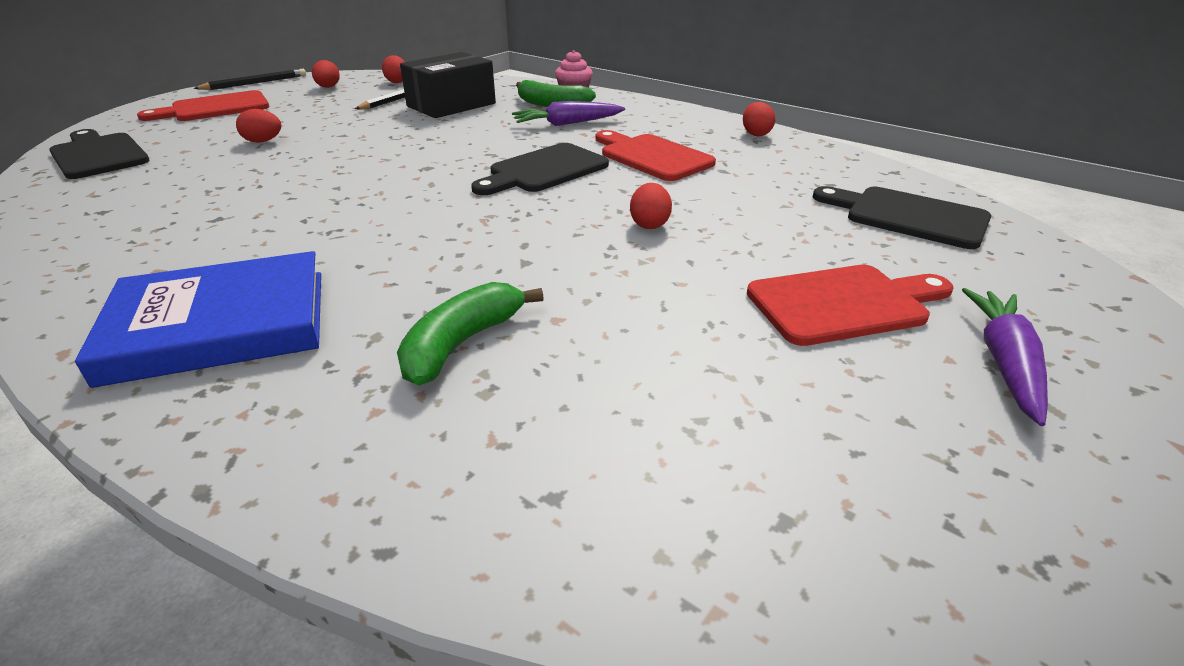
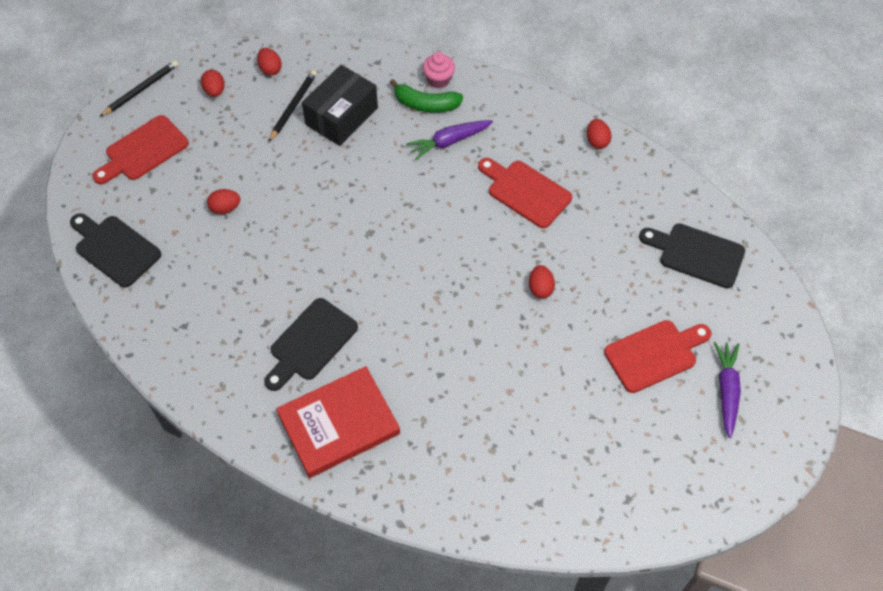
camera: 10 degrees left, 25 degrees up
blue book [75,251,321,388] -> red book [276,366,400,478]
green banana [397,282,544,385] -> none
black cutting board [471,143,609,195] -> black cutting board moved to [264,298,358,391]

